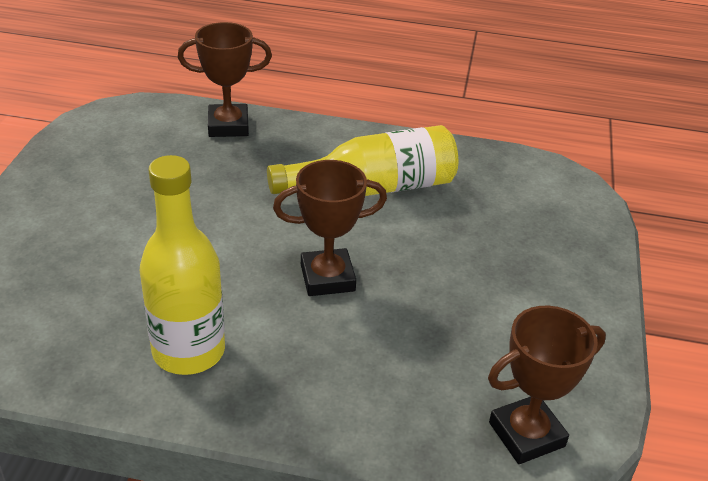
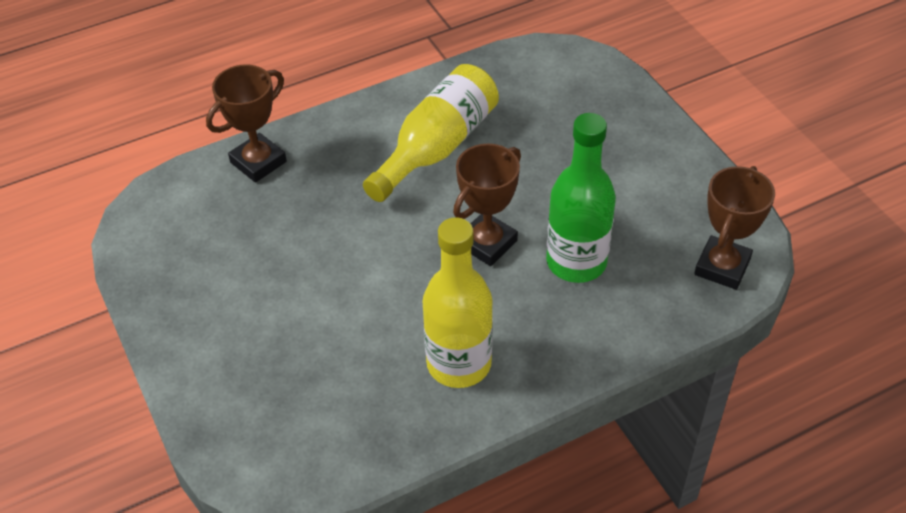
camera: 35 degrees left, 10 degrees up
none -> green bottle [546,113,616,283]

